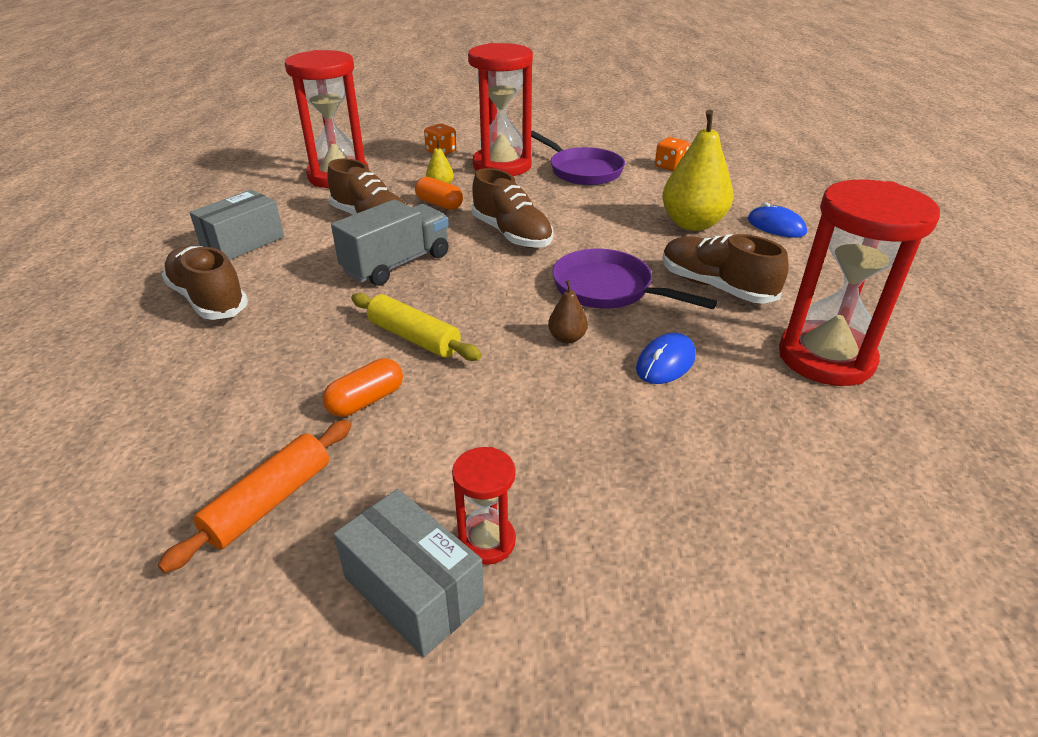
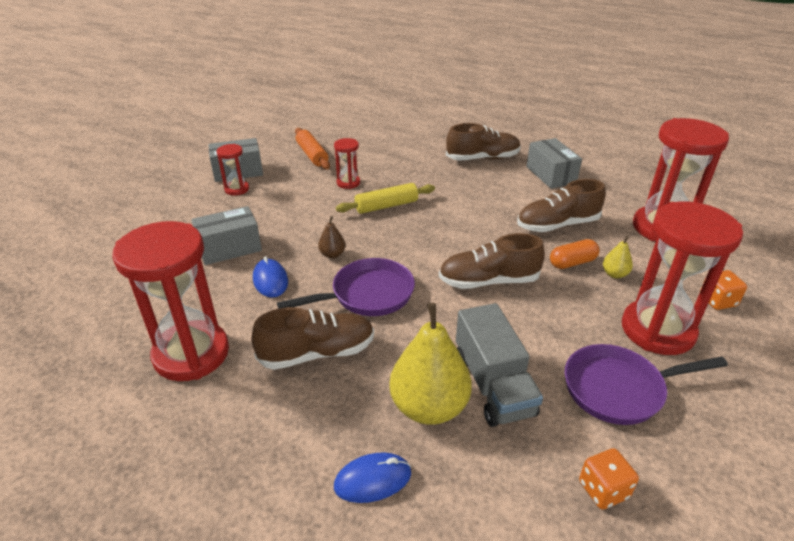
camera: 120 degrees right, 0 degrees up
orange capsule [323,358,403,417] -> red hourglass [334,138,360,189]
grey truck [331,200,449,286] -> grey truck moved to [456,303,543,427]
none -> grey box [191,206,262,265]

